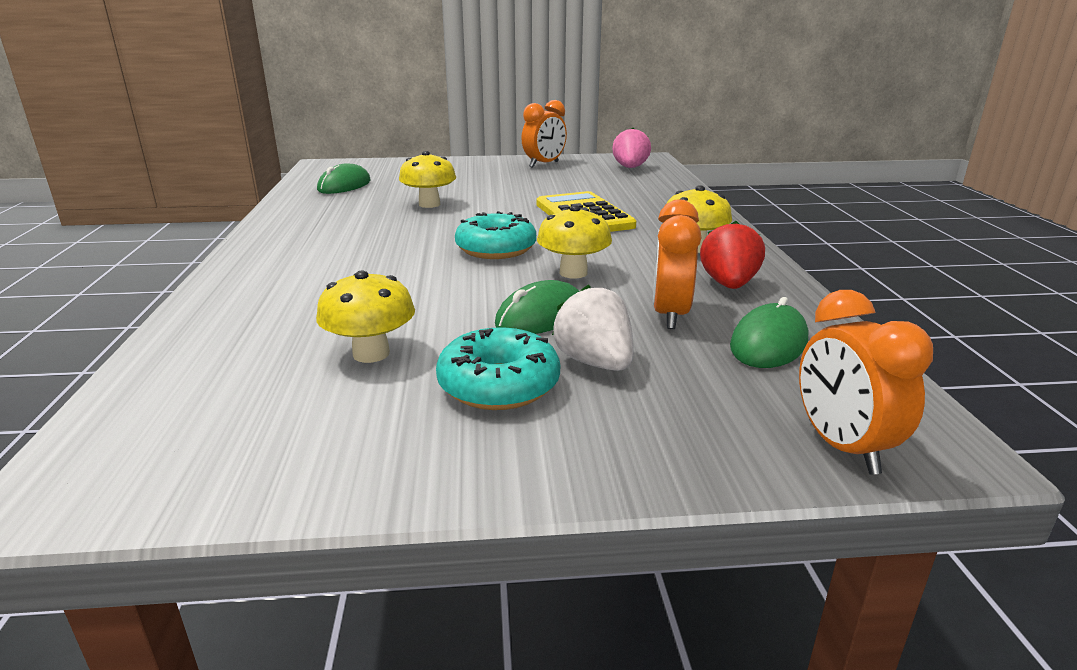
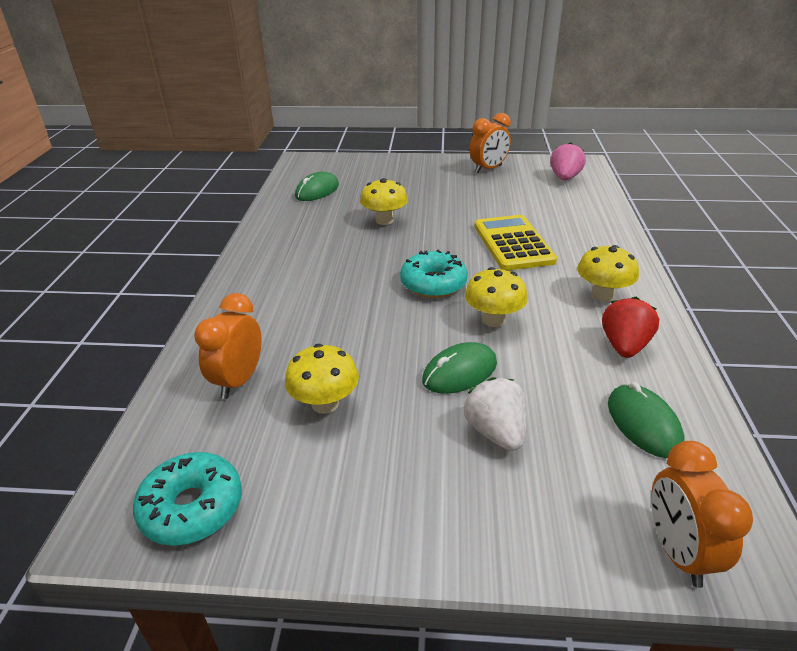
camera: 10 degrees right, 10 degrees up
turquoise donut [436,327,560,410] -> turquoise donut moved to [133,452,242,546]
orange clock [653,199,701,329] -> orange clock moved to [194,293,262,399]
green mouse [730,297,808,368] -> green mouse turned 60 degrees counterclockwise [608,382,685,458]

